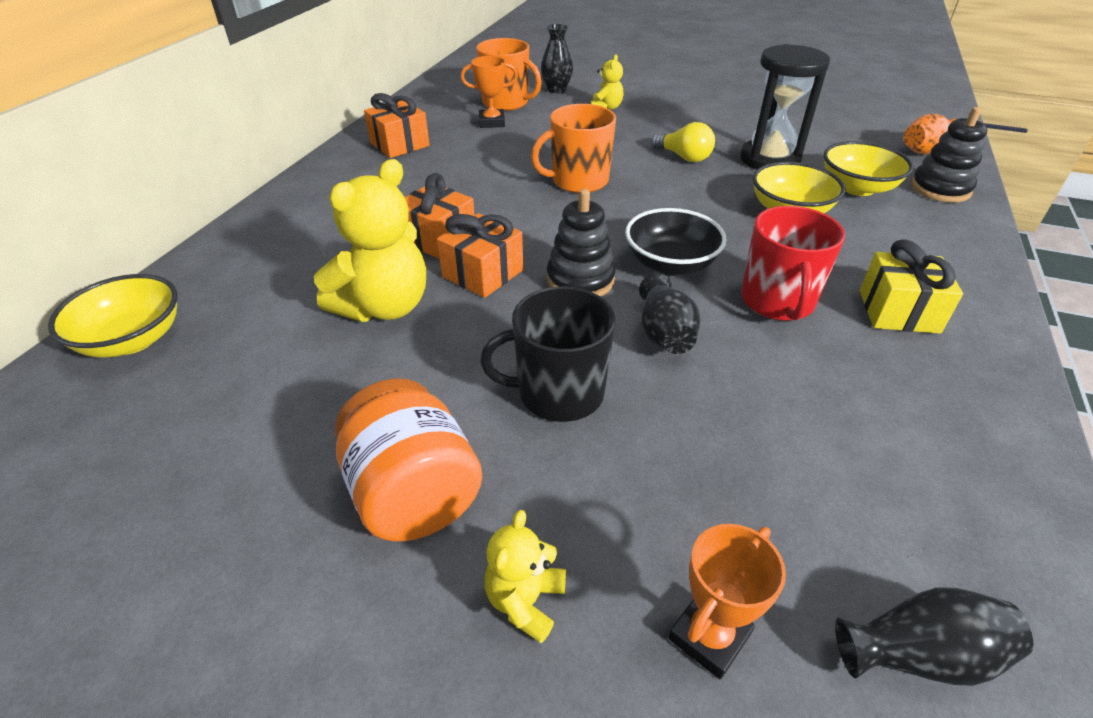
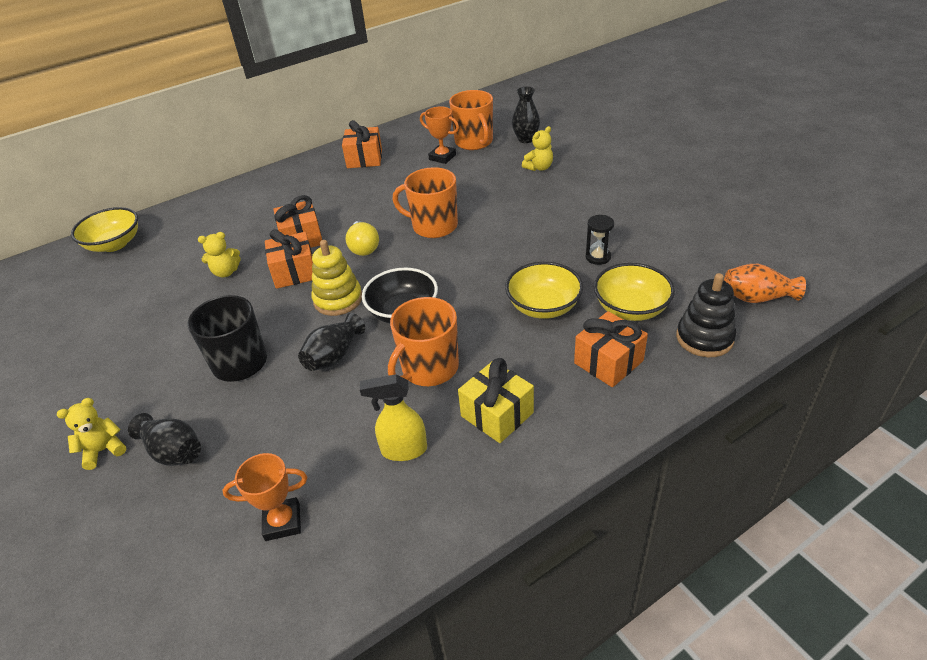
camera: 40 degrees right, 0 degrees up
yellow teddy bear [314,159,426,322] -> yellow teddy bear [198,232,240,277], size x0.51
orange jar [335,378,482,541] -> none
black stacking toy [547,189,615,297] -> yellow stacking toy [311,240,362,316]
yellow light bulb [651,122,715,162] -> yellow light bulb moved to [345,221,379,256]
orange trophy [668,524,786,679] -> orange trophy moved to [223,453,307,541]
black hourglass [740,44,830,170] -> black hourglass [586,215,614,265], size x0.46
red mug [741,206,845,321] -> orange mug [388,297,459,386]
black vase [835,587,1033,686] -> black vase moved to [128,413,201,466]
none -> yellow spray bottle [360,374,427,461]
none -> orange gift [574,311,648,387]

